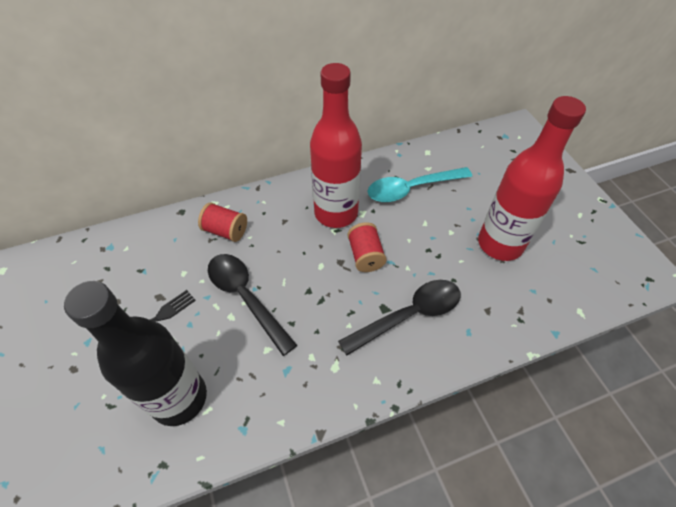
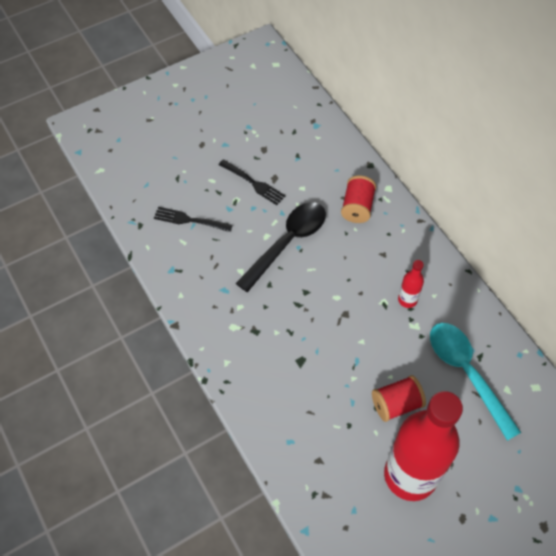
camera: 80 degrees right, 5 degrees up
black bottle [64,281,207,426] -> black fork [154,207,232,232]
red bottle [310,63,362,228] -> red bottle [398,260,424,308], size x0.41
black spoon [338,280,461,356] -> none
red spool [347,222,387,272] -> red spool moved to [372,375,426,422]

